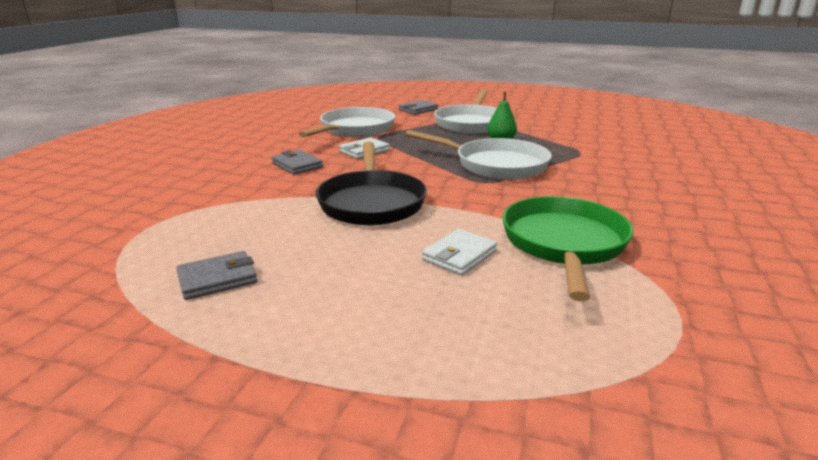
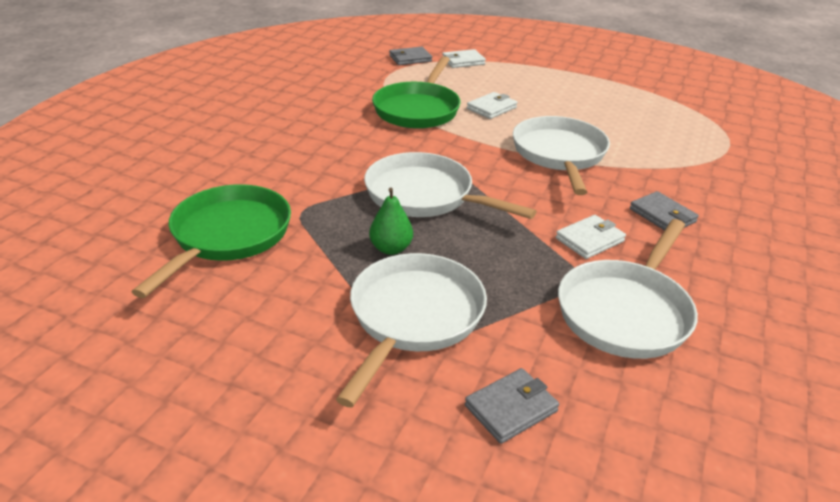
camera: 175 degrees left, 10 degrees up
grey wallet [176,251,257,300] -> grey wallet moved to [389,47,432,65]
black pan [316,142,427,225] -> white pan [513,116,610,195]
none -> green pan [132,184,291,298]
none -> white wallet [442,49,486,68]

